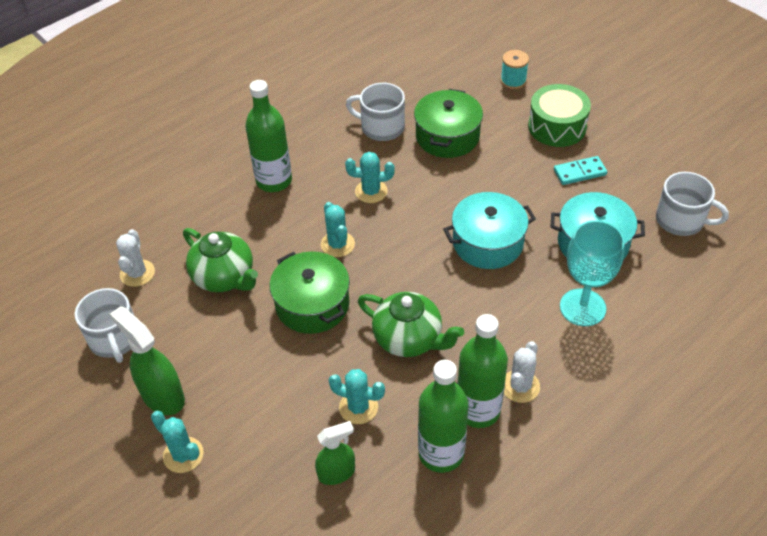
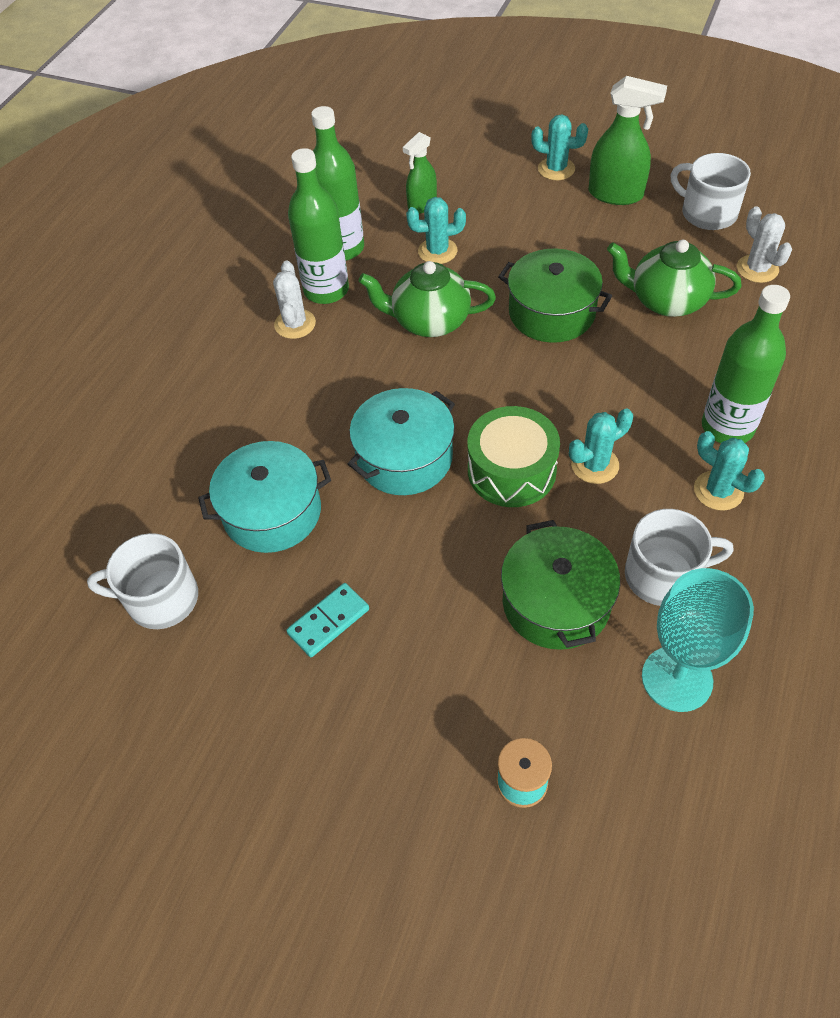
camera: 155 degrees right, 5 degrees up
turquoise cactus [321,202,355,257] -> turquoise cactus moved to [694,431,765,510]
green drum [528,84,591,147] -> green drum moved to [468,406,560,507]
turquoise goblet [560,220,625,326] -> turquoise goblet moved to [642,568,754,712]

